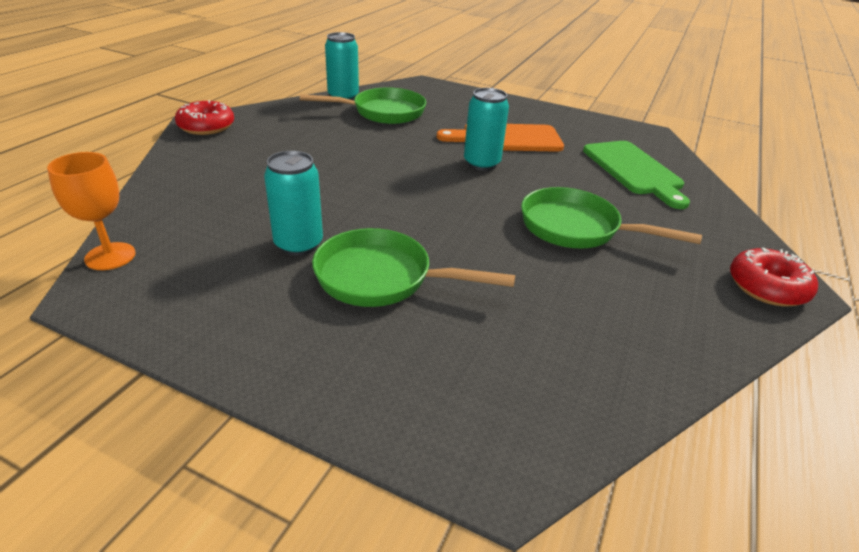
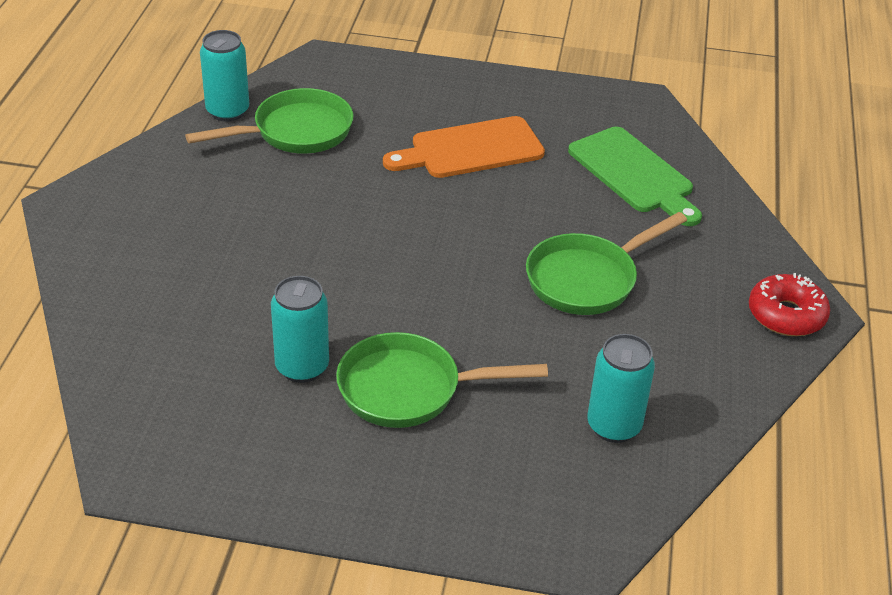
camera: 15 degrees left, 5 degrees up
orange goblet [47,152,136,270] -> none
red donut [175,100,234,135] -> none
turquoise can [464,88,509,171] -> turquoise can moved to [587,334,655,443]
green pan [521,187,702,248] -> green pan turned 45 degrees counterclockwise [526,212,687,315]

